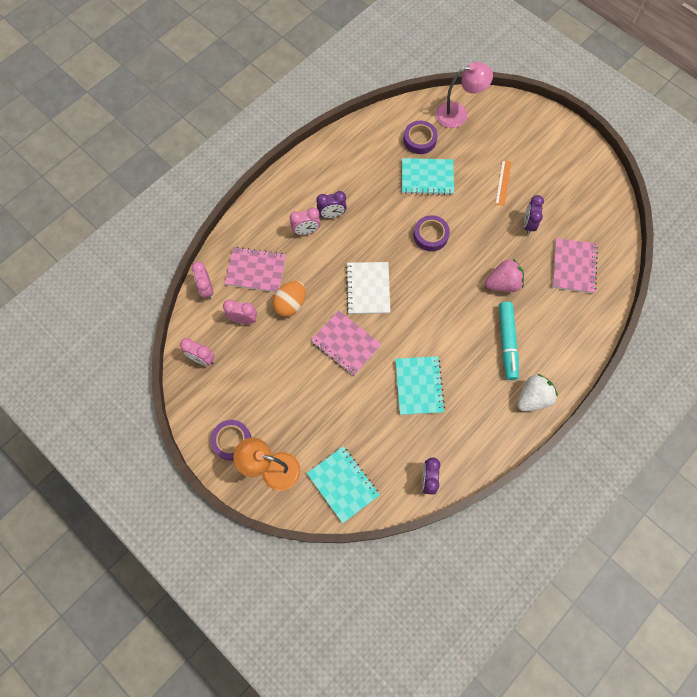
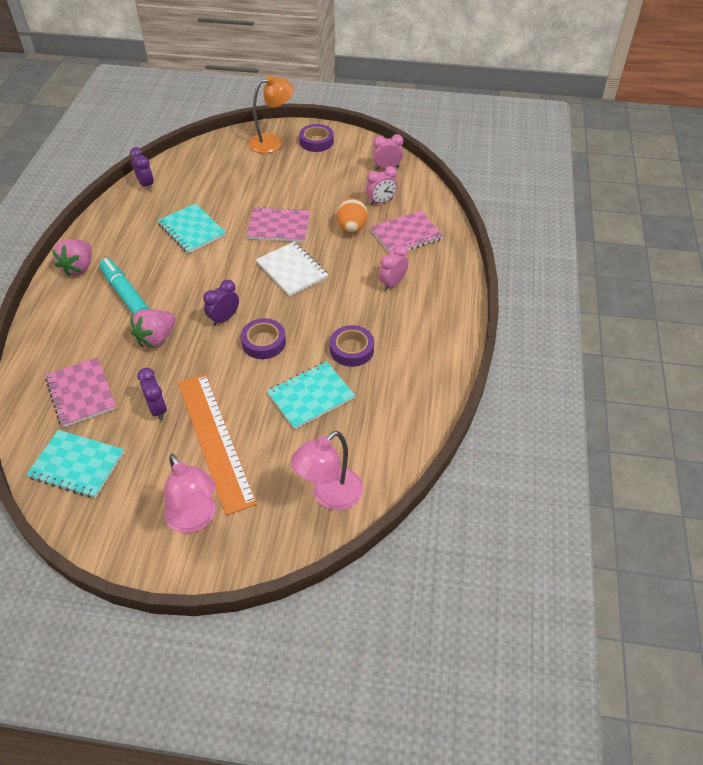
camera: 145 degrees right, 20 degrees down
pink clock [192,262,213,300] -> none
turquoise notebook [307,446,380,523] -> turquoise notebook moved to [26,430,124,498]
purple clock [317,191,347,218] -> purple clock moved to [203,280,239,326]
purple tape [403,121,438,154] -> purple tape moved to [330,325,374,367]
orange ruler [495,160,512,206] -> orange ruler [178,374,257,516], size x2.29
white strawberry [517,374,558,411] -> pink strawberry [52,239,92,277]
none -> pink lamp [164,454,216,533]

